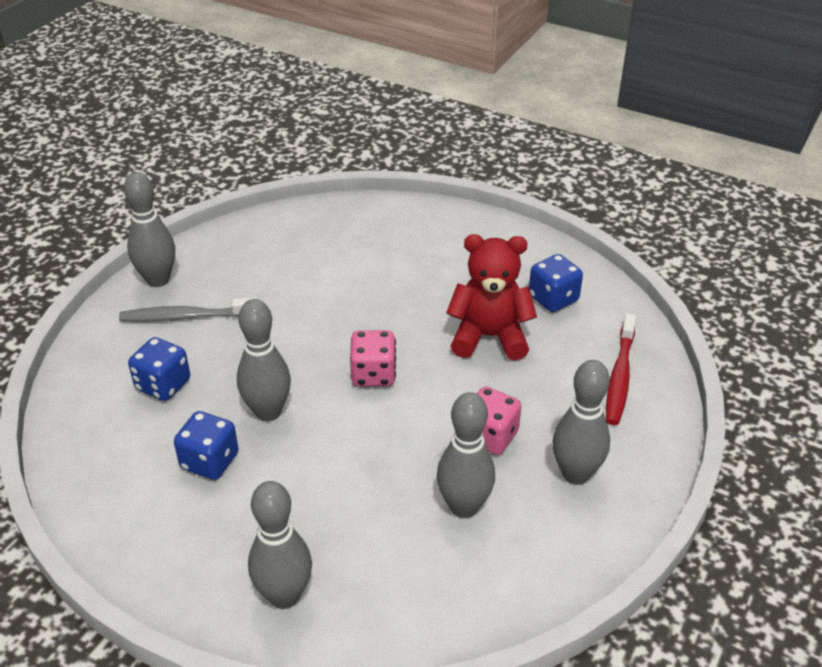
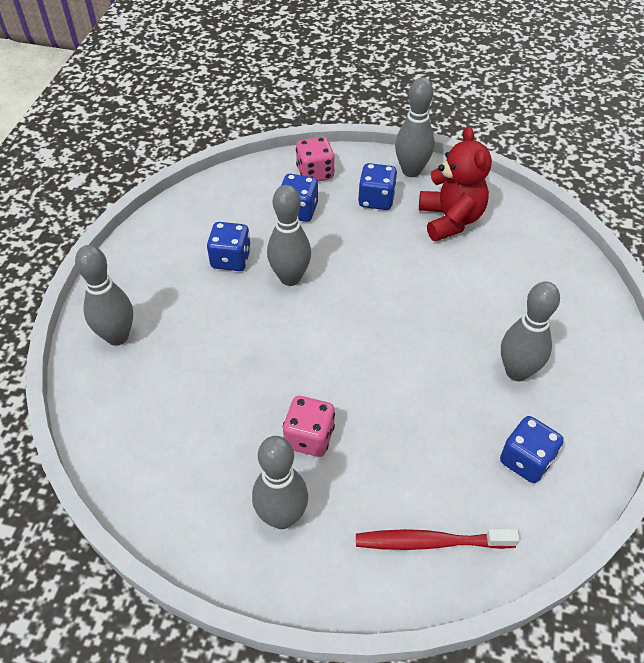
camera: 75 degrees right, 10 degrees up
grey toothbrush [119,298,257,322] -> blue dice [358,163,397,210]
pink dice [350,330,396,386] -> pink dice moved to [296,137,335,181]
grey bowling pin [437,392,495,518] -> grey bowling pin moved to [501,281,560,381]
red teddy bear [446,234,537,360] -> red teddy bear moved to [419,126,492,241]

